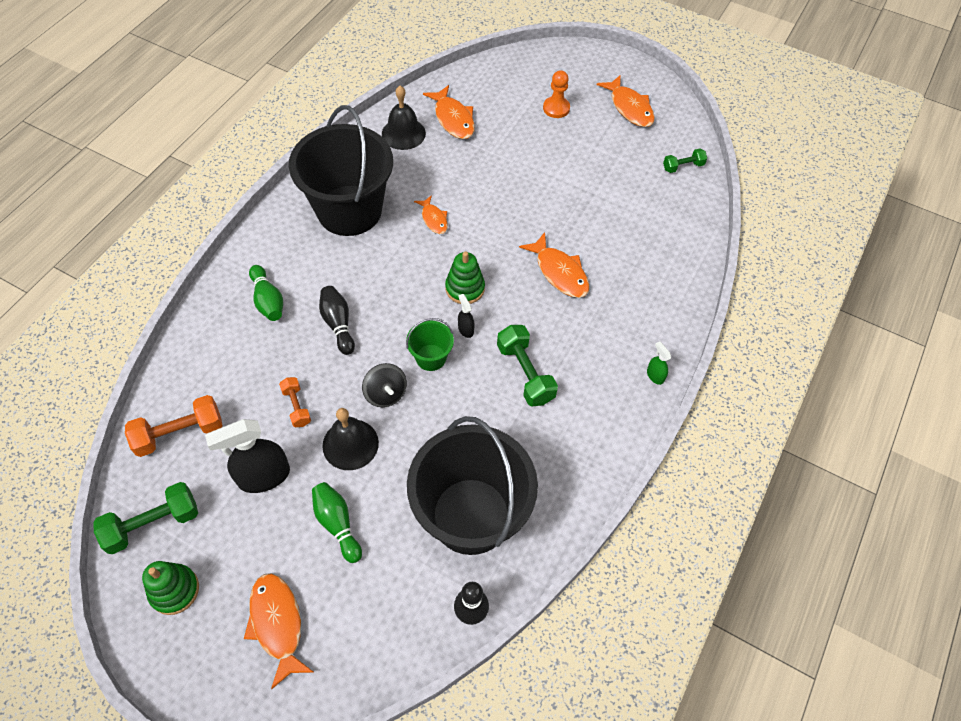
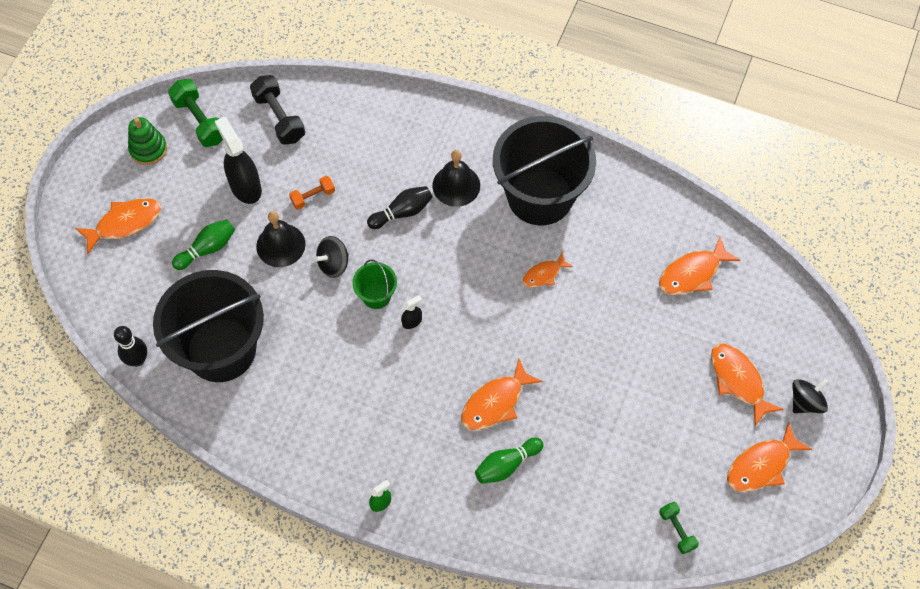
camera: 85 degrees right, 5 degrees up
orange dumbbell [125,395,222,457] -> black dumbbell [250,75,305,145]
green bowling pin [249,265,283,321] -> green bowling pin moved to [475,437,544,484]
black bell [382,86,426,150] -> black bell moved to [433,150,480,207]
green stacking toy [445,251,485,304] -> none
green dumbbell [497,325,558,406] -> none
orange pawn [543,70,570,118] -> orange fish [711,343,784,426]
none -> black spinning top [792,378,828,413]

